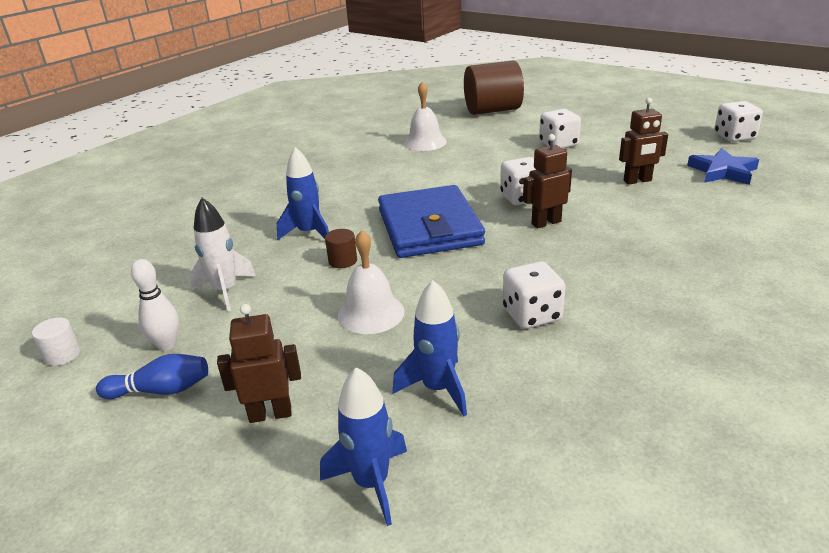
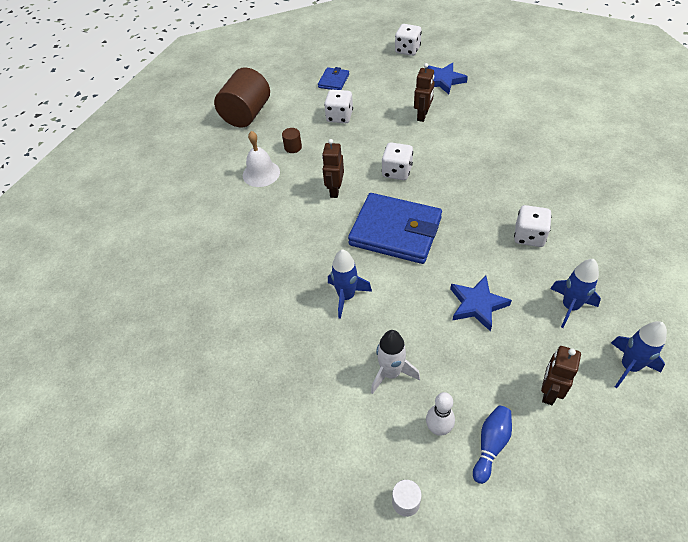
camera: 55 degrees left, 20 degrees up
brown cylinder [325,229,357,268] -> brown cylinder moved to [282,128,302,153]
white bell [338,230,405,334] -> blue star [450,276,512,331]
brown robot [523,134,572,228] -> brown robot moved to [322,139,344,198]
none -> blue wallet [318,67,349,90]

